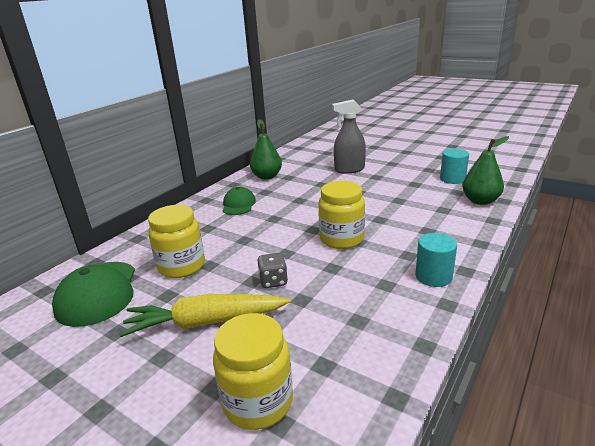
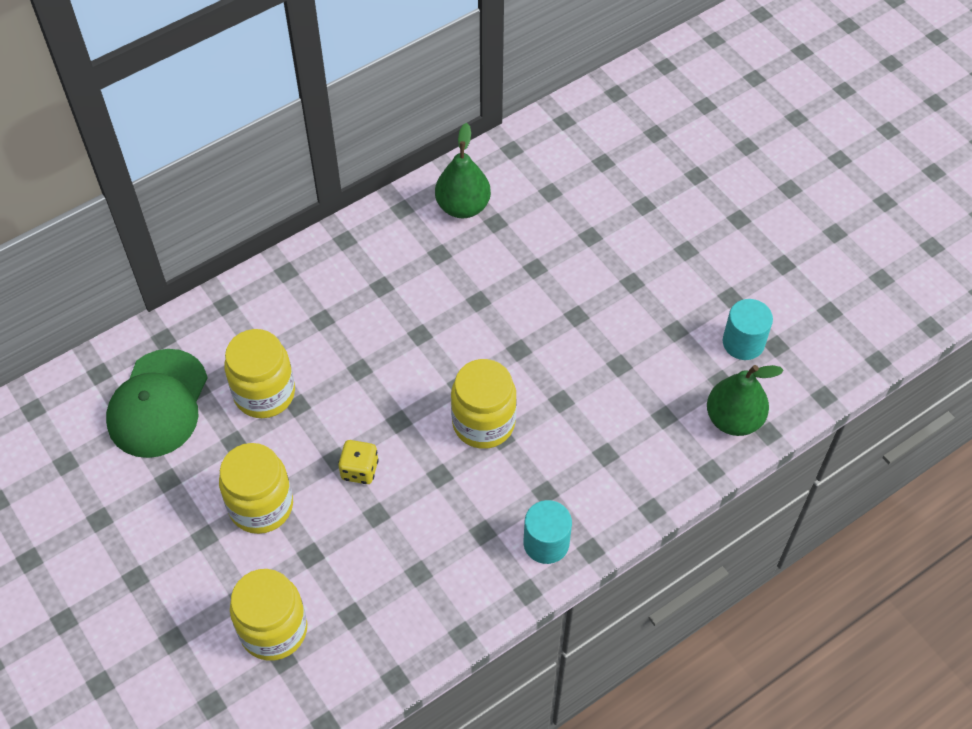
camera: 20 degrees right, 30 degrees up
yellow carrot [119,294,291,337] -> yellow jar [219,443,293,534]
green cap [223,187,256,215] -> none
grey dice [257,253,288,288] -> yellow dice [338,440,379,484]
grey spray bottle [332,100,366,173] -> none

